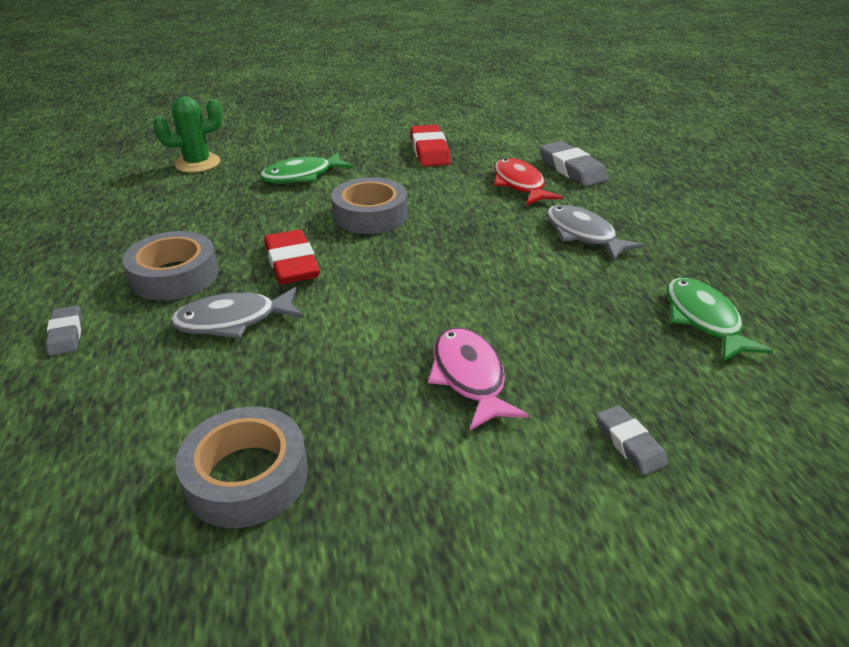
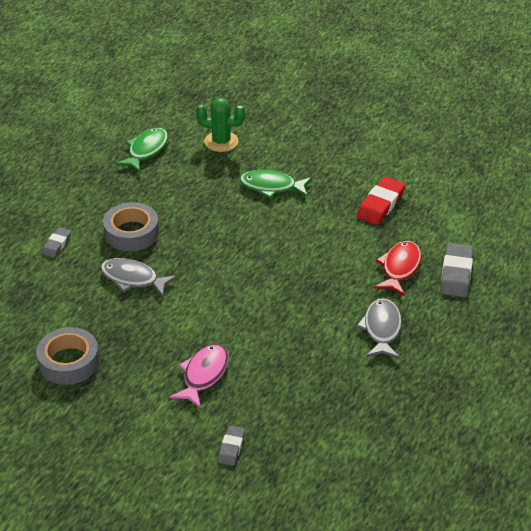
camera: 40 degrees right, 5 degrees up
red eraser [264,230,320,284] -> none
grey tape [331,177,407,234] -> none
green fish [667,278,773,362] -> green fish moved to [115,128,168,172]

